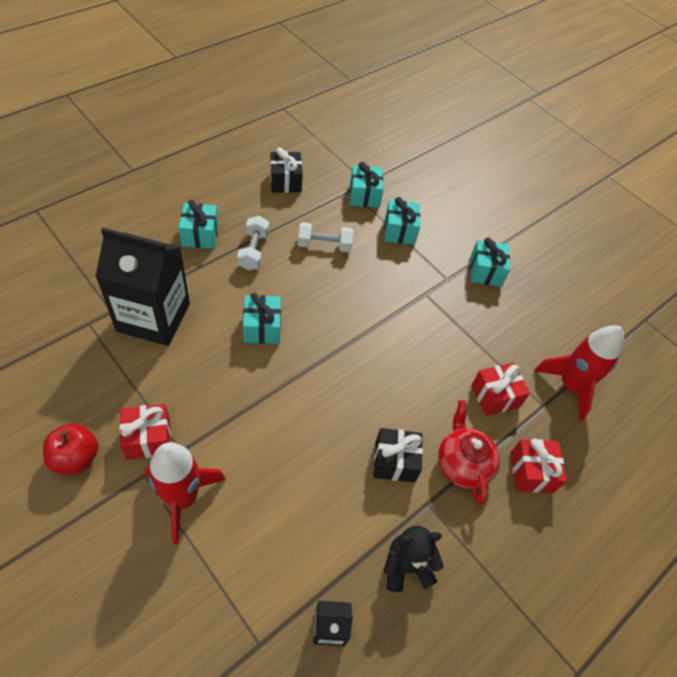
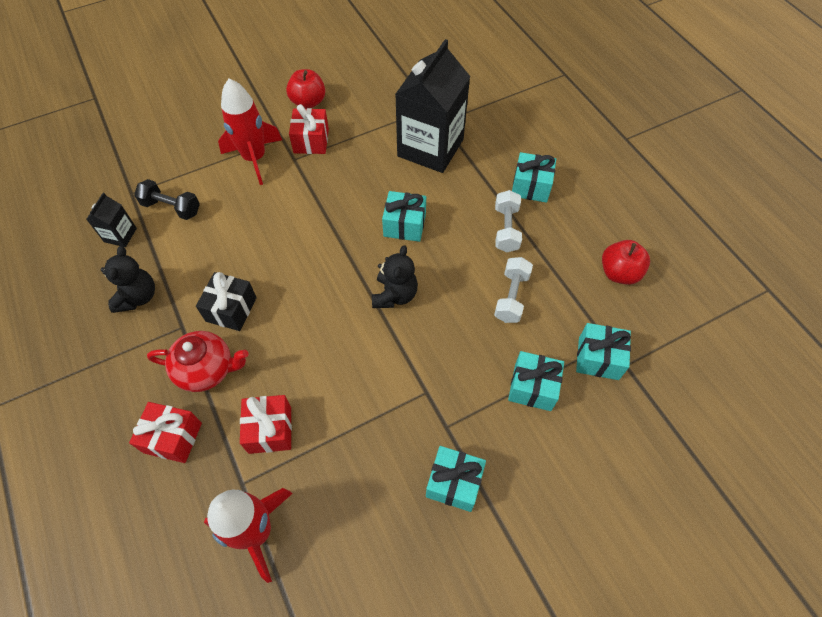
camera: 110 degrees right, 5 degrees up
white dumbbell [237,216,269,271] -> white dumbbell turned 75 degrees clockwise [495,190,522,252]
black gift [271,148,303,193] -> red apple [602,240,650,285]
none -> black dumbbell [134,179,200,220]
none -> black teddy bear [372,245,418,308]

